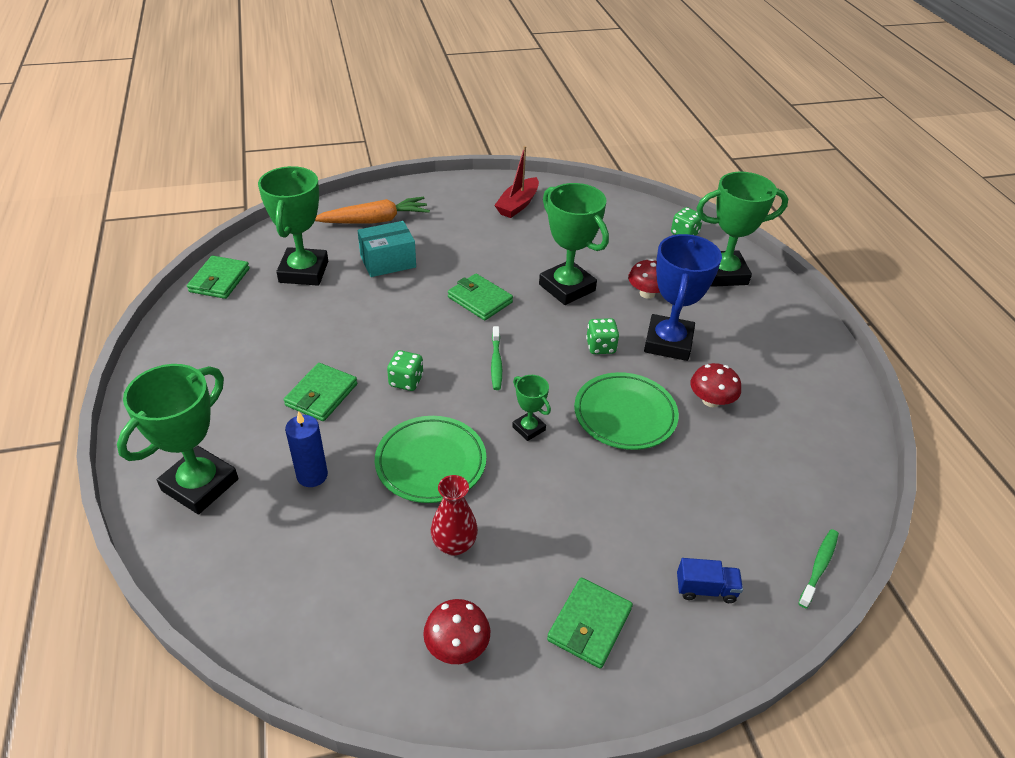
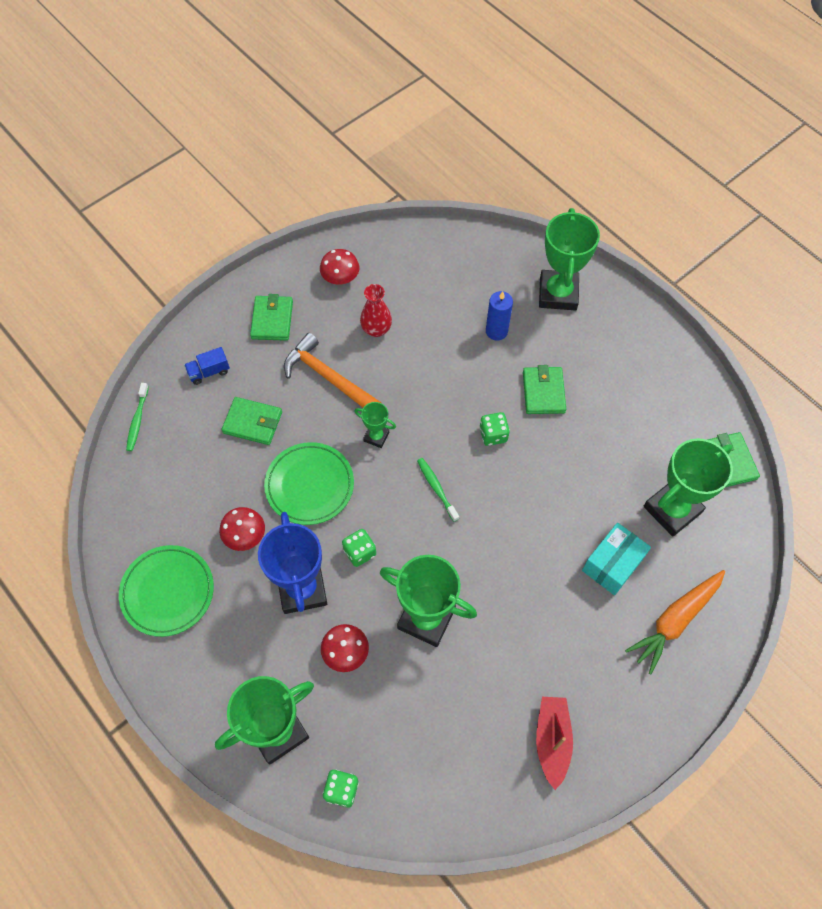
camera: 155 degrees right, 20 degrees up
green trophy [258,166,328,286] -> green trophy turned 75 degrees clockwise [644,439,733,537]
green plate [375,416,486,503] -> green plate moved to [119,545,214,637]
green wallet [448,274,513,320] -> green wallet moved to [222,397,282,445]
none -> orange hammer [284,333,381,408]

